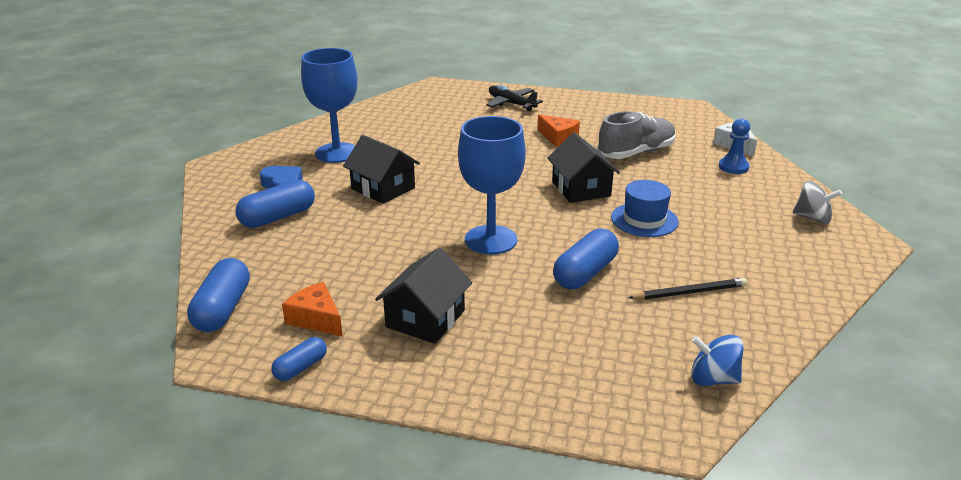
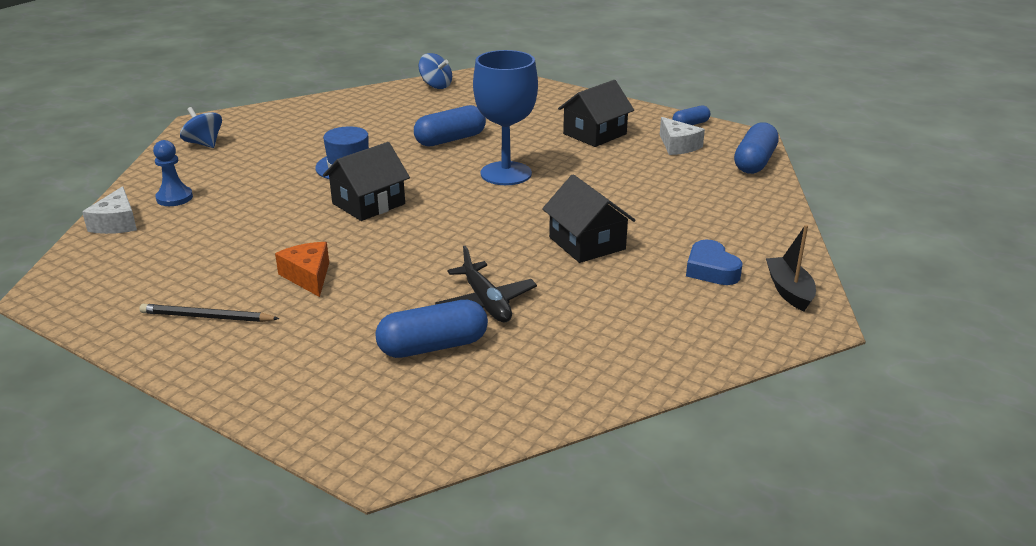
camera: 160 degrees left, 0 degrees up
blue capsule [236,180,315,228] -> blue capsule moved to [375,300,488,358]
orange cheese [282,282,343,337] -> white cheese [660,117,705,155]
blue goblet [301,48,357,163] -> none
black plane [486,85,543,111] -> black plane moved to [435,246,537,322]
black house [547,132,620,203] -> black house turned 45 degrees clockwise [323,142,410,221]
grey shoe [597,111,676,159] -> none
black pencil [628,278,747,300] -> black pencil moved to [139,304,280,322]
grey spinning top [793,181,842,224] -> blue spinning top [180,107,222,148]
none -> black boat [766,225,816,311]

